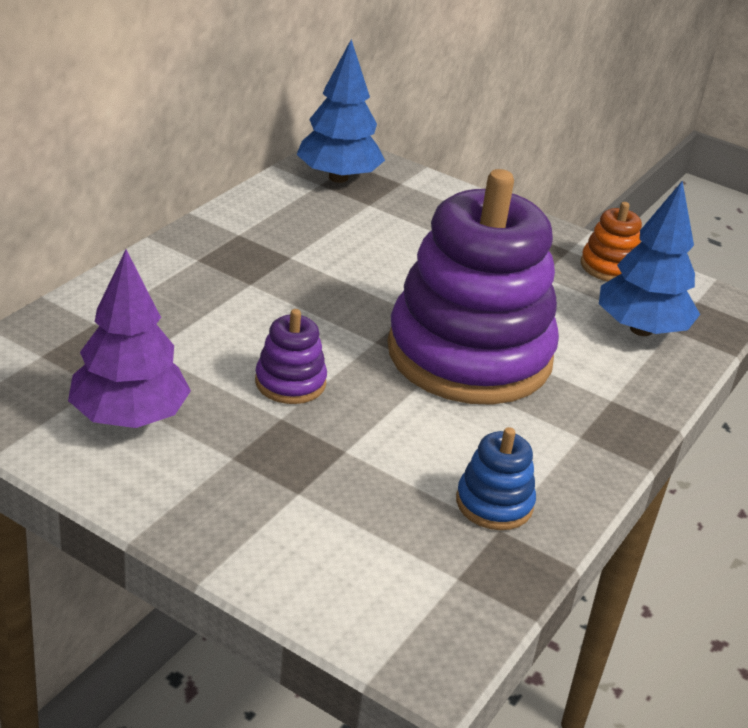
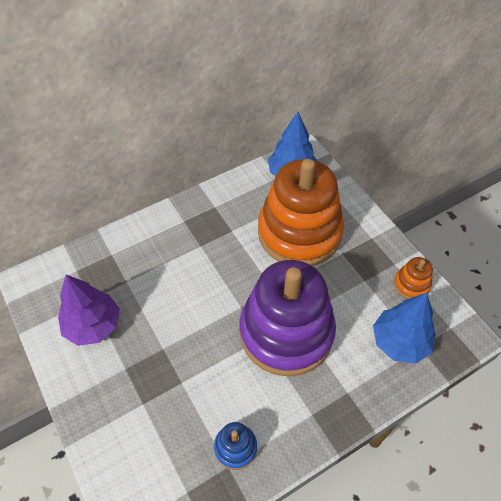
camera: 30 degrees right, 20 degrees up
purple stacking toy [255,309,327,404] -> none
none -> orange stacking toy [258,159,344,266]

